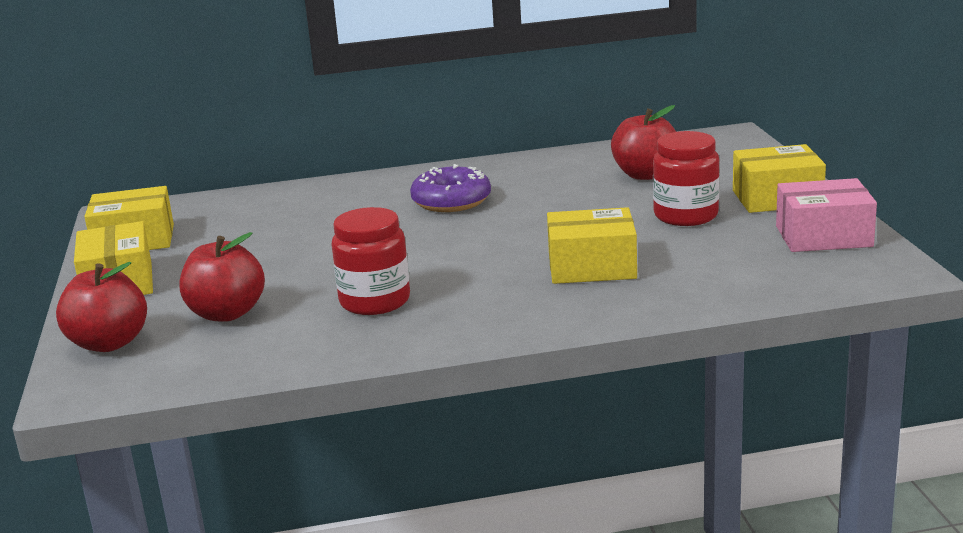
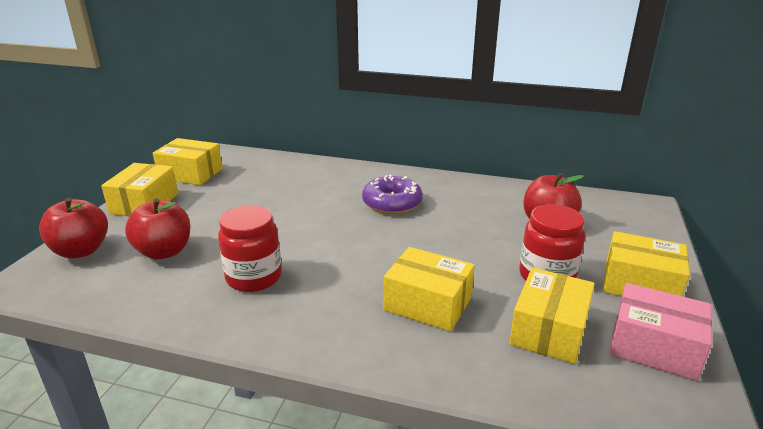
camera: 25 degrees right, 5 degrees up
none -> yellow box [509,268,594,364]

